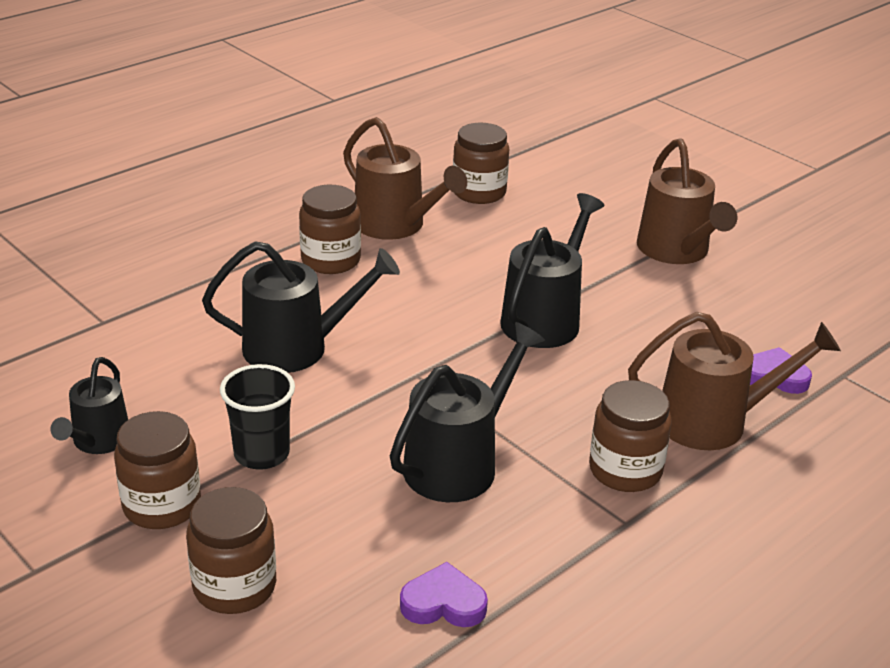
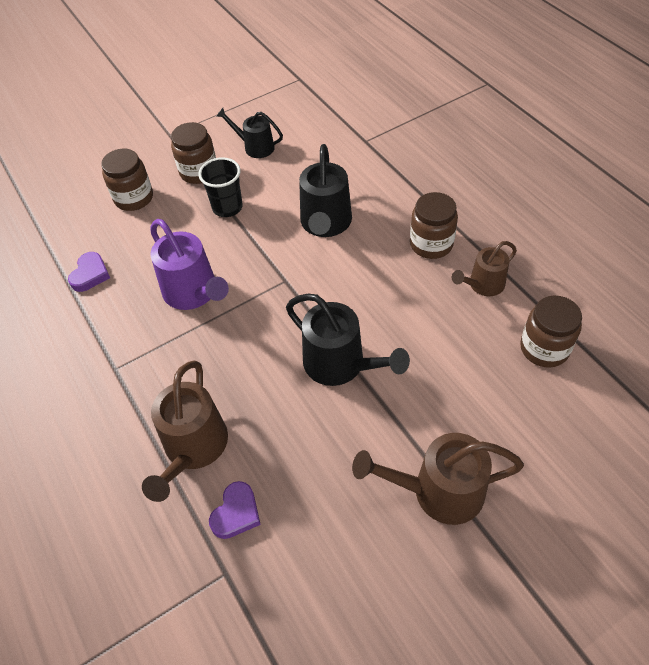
camera: 105 degrees right, 20 degrees up
brown watering can [343,117,467,240] -> brown watering can [452,241,517,296], size x0.62
black watering can [390,322,545,502] -> purple watering can [150,219,229,310]
brown jar [589,380,672,492] -> none

